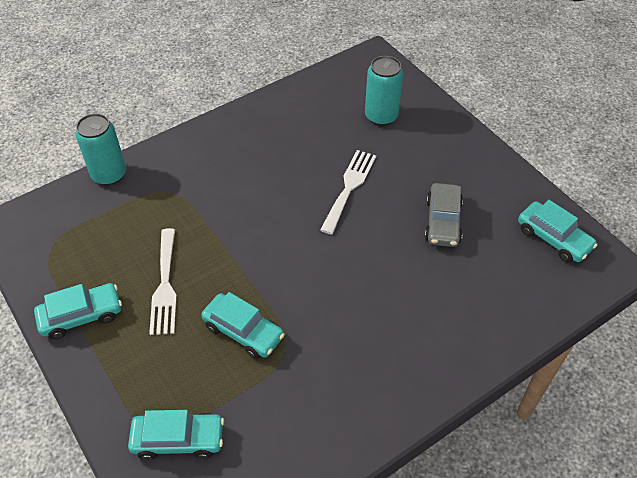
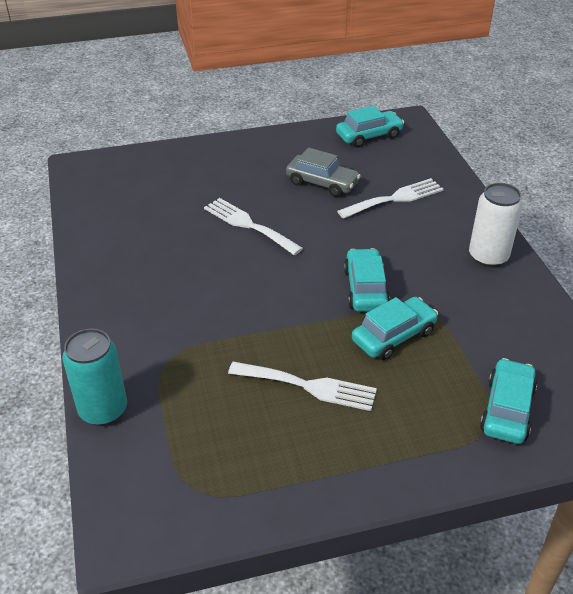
camera: 70 degrees left, 10 degrees down
turquoise car [34,283,122,339] -> turquoise car moved to [344,248,390,312]
turquoise can [365,56,403,126] -> none
none -> white fork [337,178,444,219]
none -> white can [469,183,523,267]

